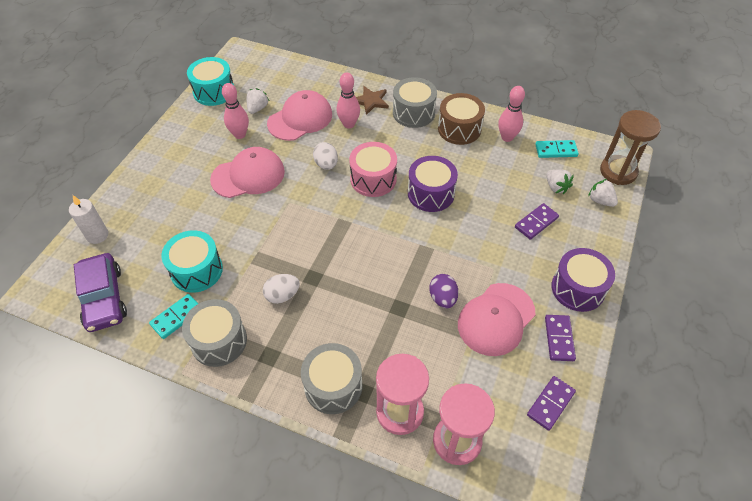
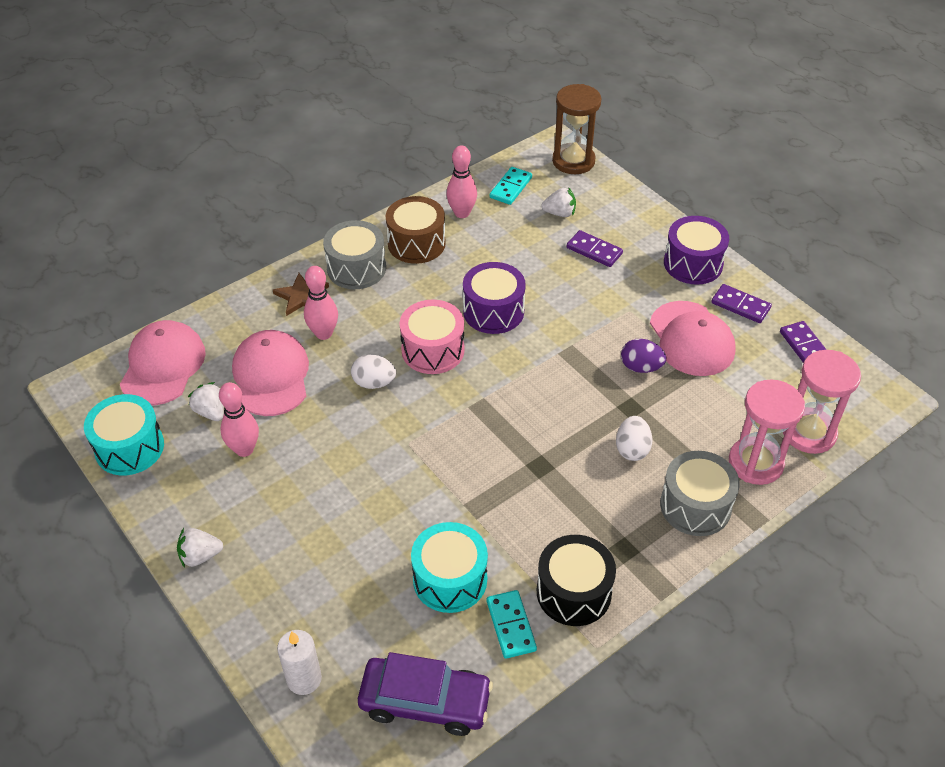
camera: 60 degrees left, 5 degrees down
grey drum [182,299,247,367] -> black drum [537,535,616,626]
pink cap [210,147,285,198] -> pink cap moved to [120,320,206,406]
white egg [263,274,300,304] -> white egg moved to [616,416,653,461]
purple domino [515,203,559,240] -> purple domino turned 45 degrees counterclockwise [567,230,623,267]
white strawberry [588,179,618,207] -> white strawberry moved to [177,528,223,568]

